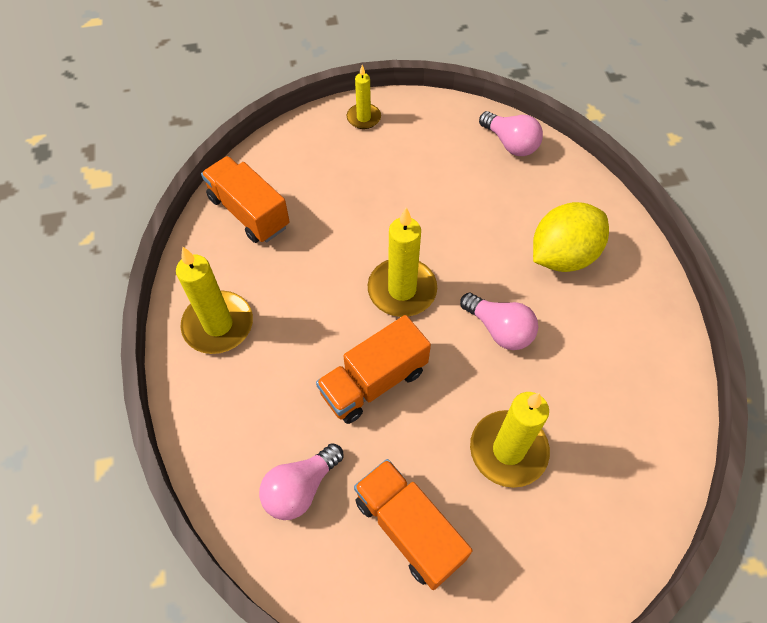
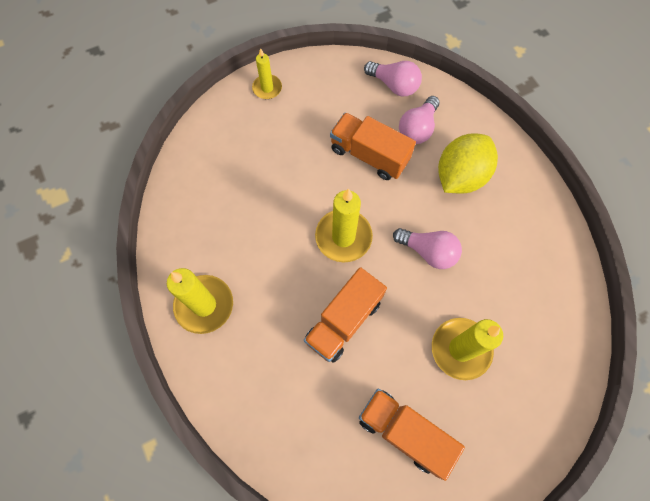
camera: 15 degrees left, 10 degrees up
orange truck [201,156,290,243] -> orange truck moved to [330,112,416,180]
pink light bulb [259,443,344,520] -> pink light bulb moved to [399,96,440,144]

